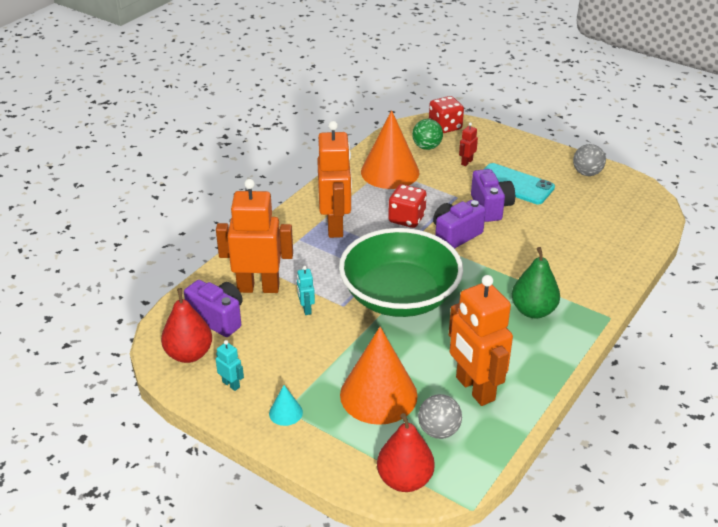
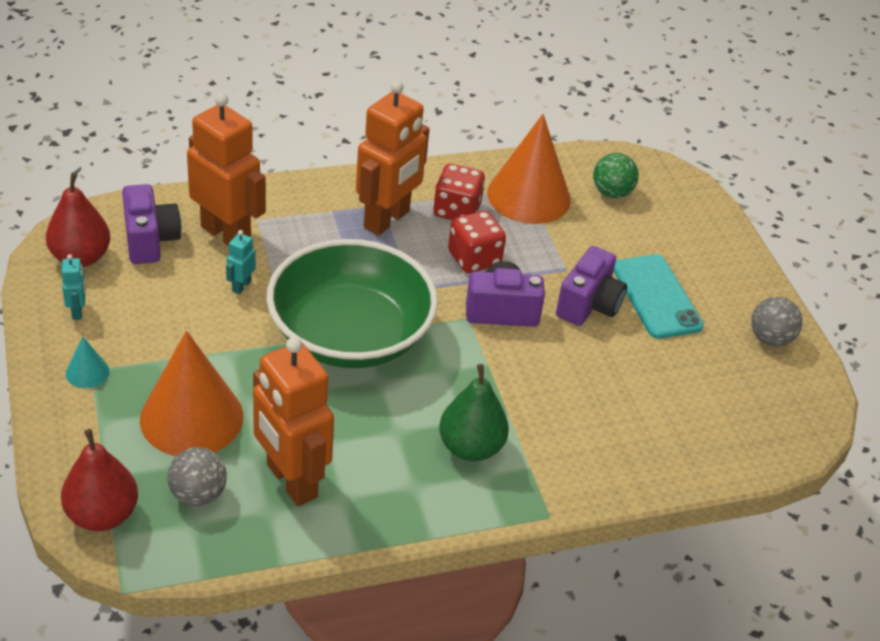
camera: 35 degrees right, 5 degrees up
red dice [429,96,464,133] -> red dice moved to [433,164,485,220]
orange robot [449,275,513,406] -> orange robot turned 45 degrees counterclockwise [253,337,334,506]
red robot [459,122,478,166] -> none

